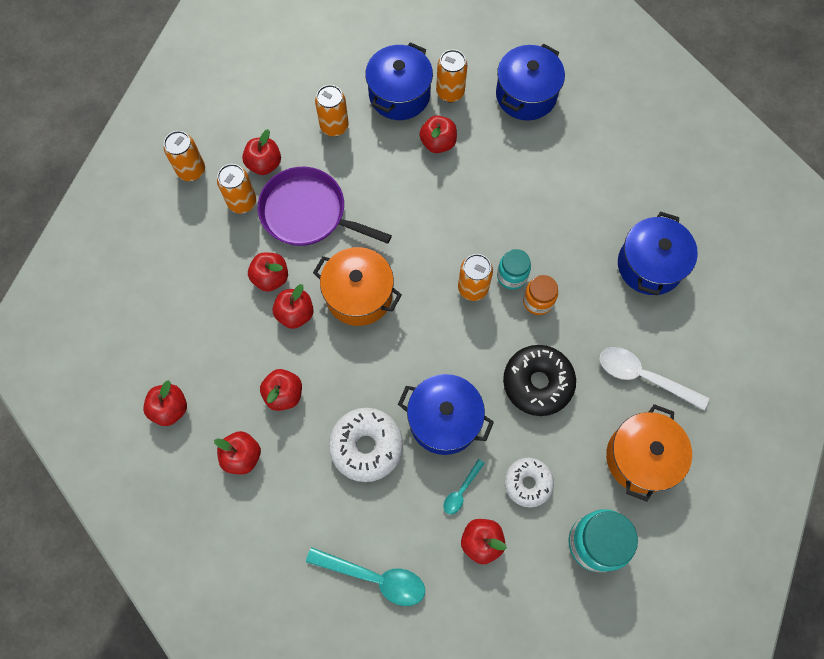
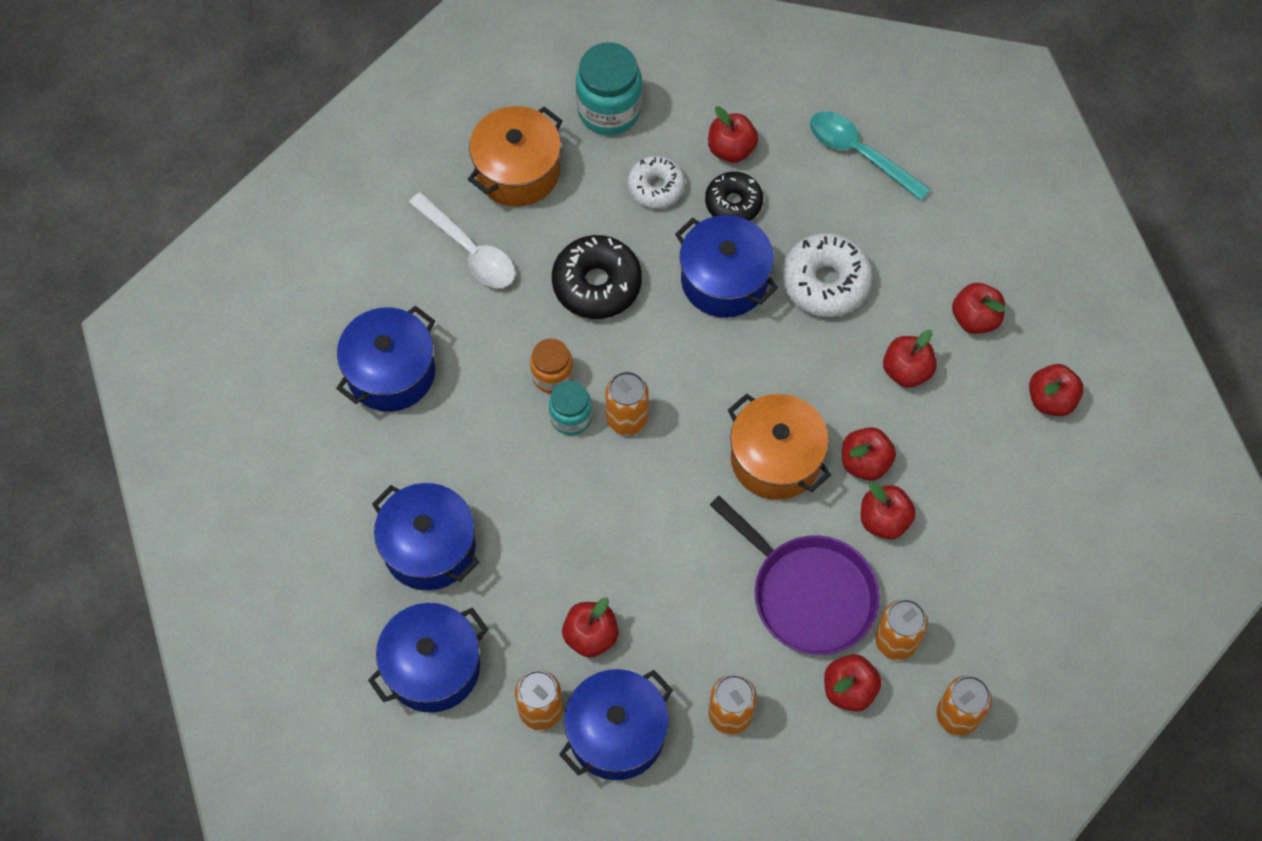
camera: 160 degrees left, 5 degrees down
turquoise spoon [443,459,485,514] -> black donut [705,172,763,221]
none -> blue pot [372,483,479,590]

